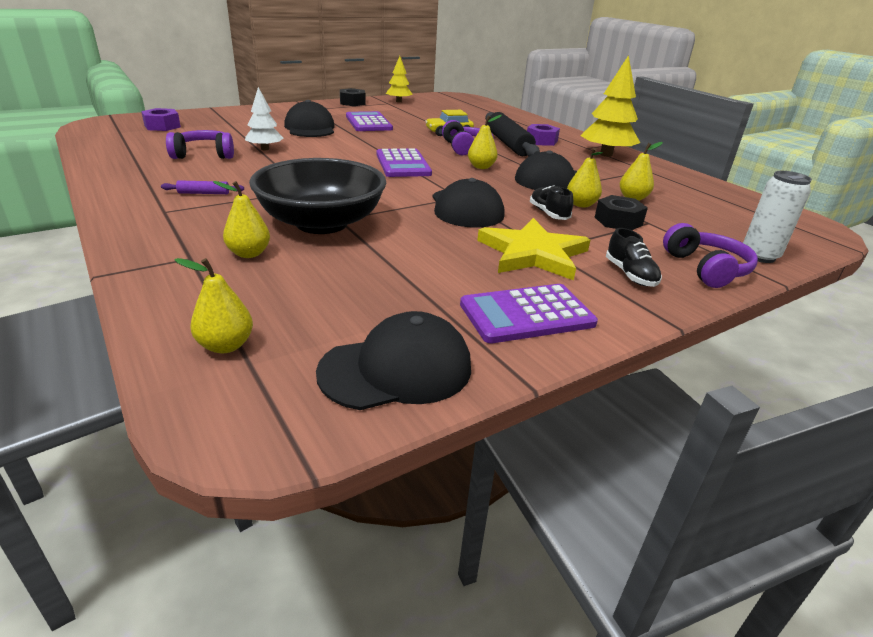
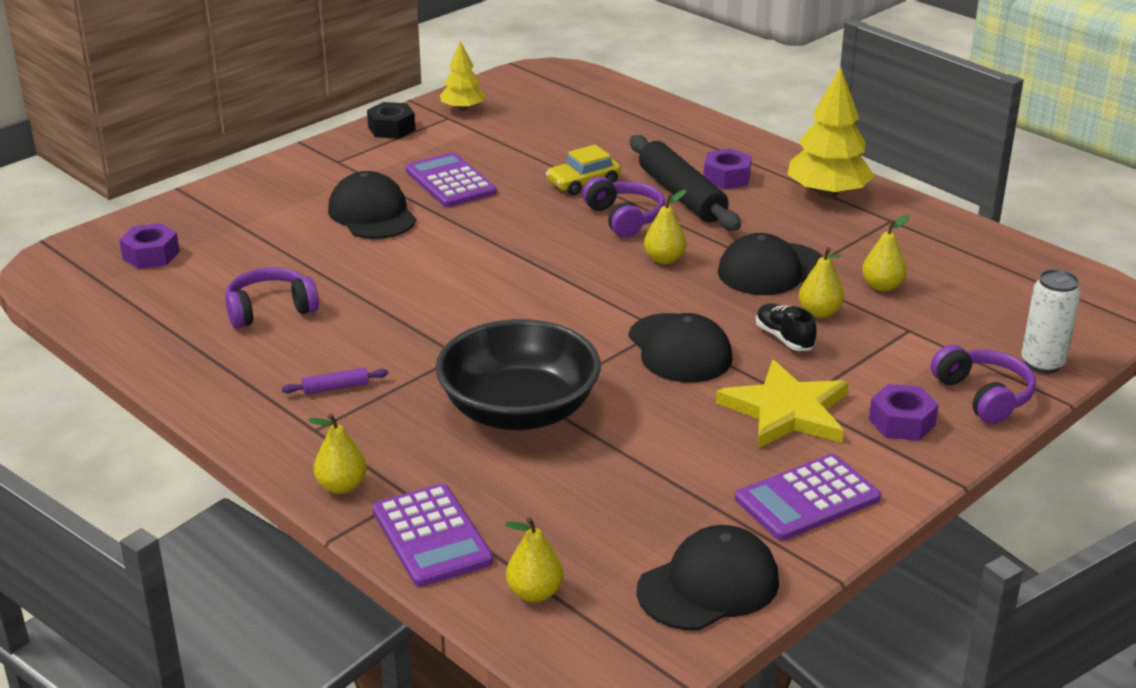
camera: 10 degrees left, 0 degrees up
yellow pear [213,181,270,258] -> yellow pear moved to [308,413,367,494]
white tree [245,87,283,150] -> none
purple calculator [376,148,432,177] -> purple calculator moved to [372,484,493,587]
black nut [595,195,648,230] -> none
black shoe [606,228,662,287] -> purple nut [869,384,939,441]

